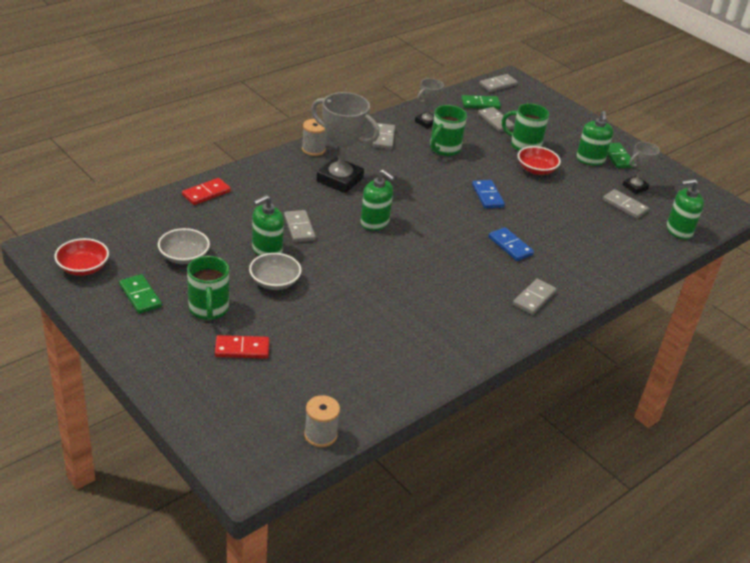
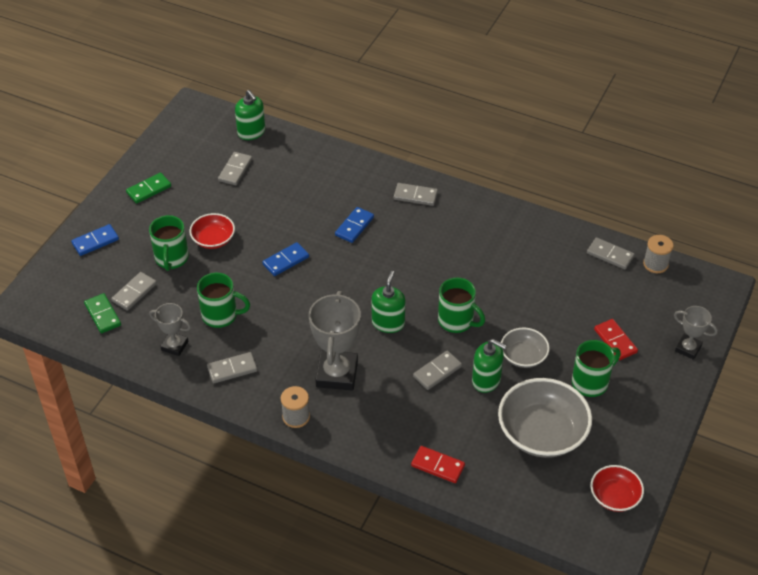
camera: 110 degrees left, 10 degrees up
green domino [119,274,162,314] -> none
grey bowl [158,228,210,264] -> grey bowl [498,378,592,458], size x1.81
grey domino [479,74,518,92] -> grey domino moved to [587,237,635,269]
green soap dispenser [576,111,613,166] -> none
grey trophy [623,142,660,194] -> grey trophy moved to [674,306,718,360]
none -> blue domino [71,224,119,256]
none -> green mug [438,278,485,333]

